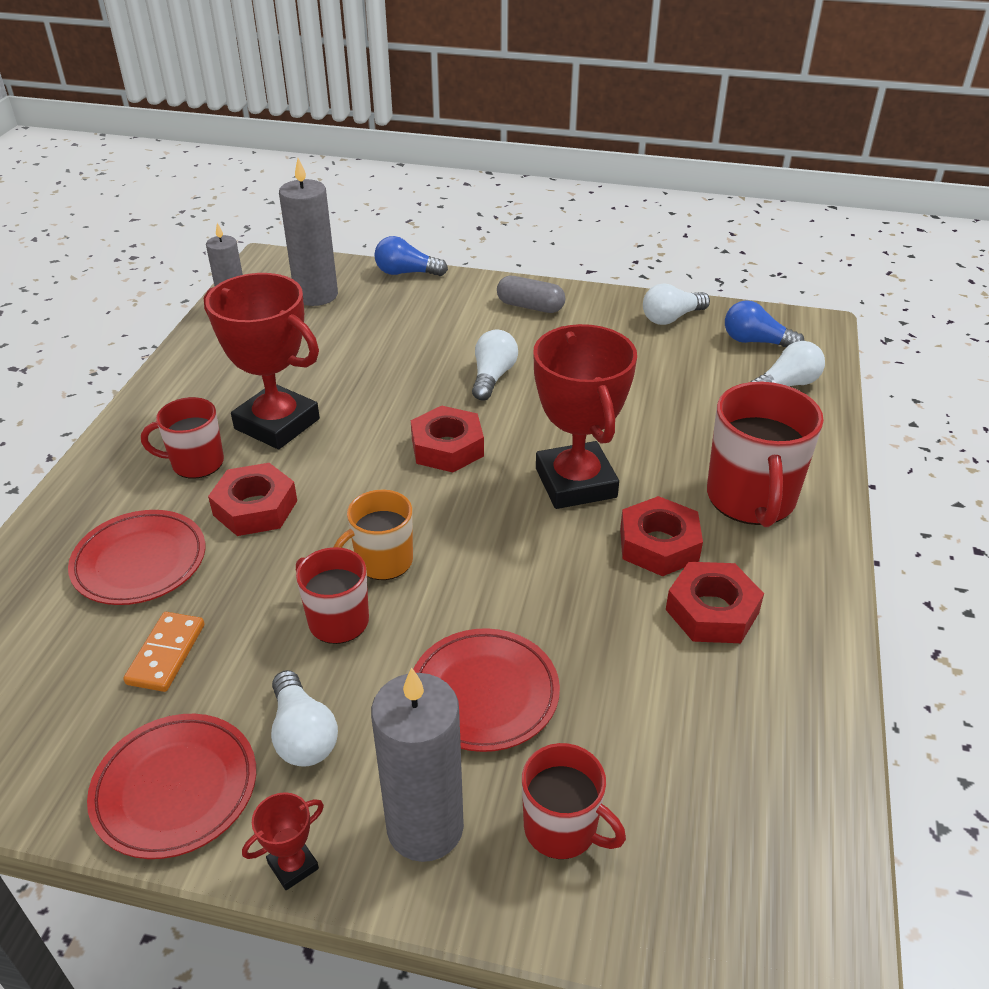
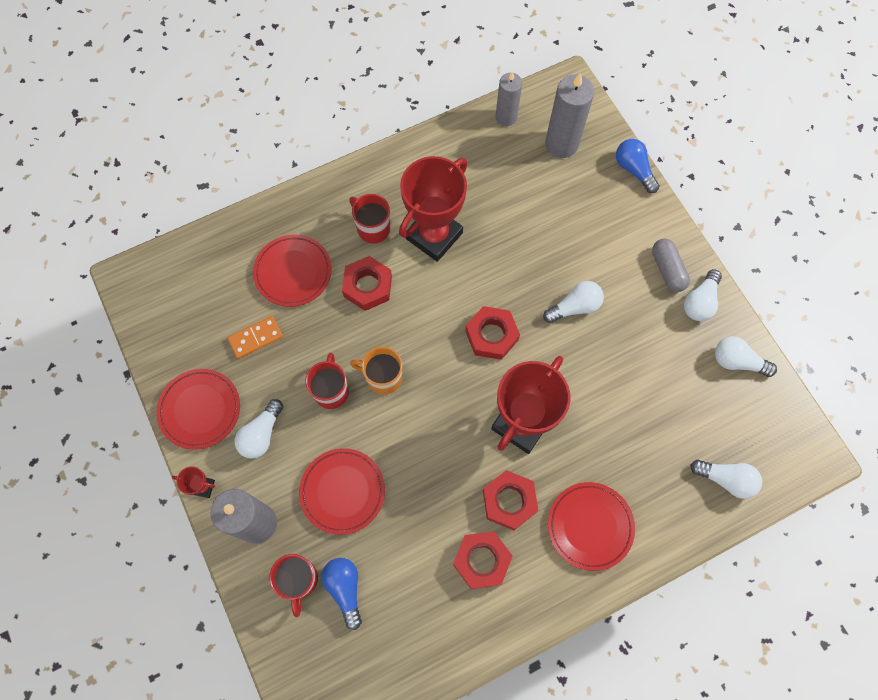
camera: 50 degrees right, 30 degrees up
red trophy [204,273,320,449] -> red trophy turned 45 degrees clockwise [399,156,468,262]
red mug [707,382,824,527] -> red plate [548,482,635,571]
blue light bulb [725,300,805,347] -> blue light bulb moved to [321,558,362,630]
none -> white light bulb [684,269,722,321]

